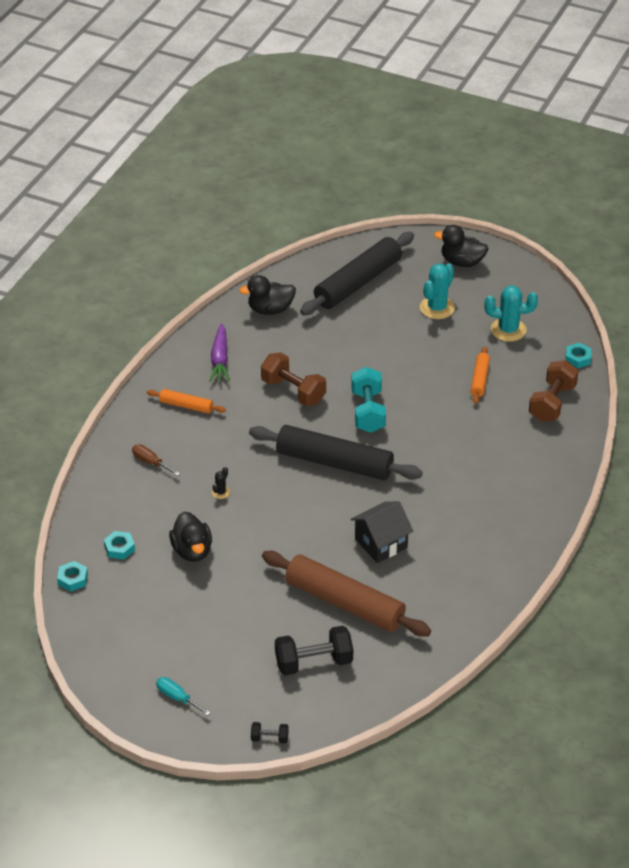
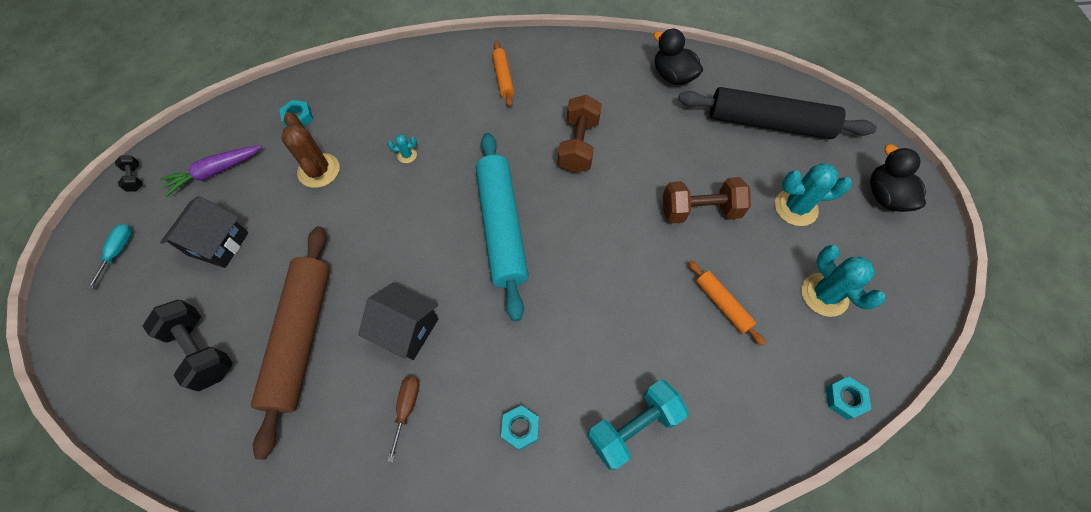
camera: 60 degrees right, 20 degrees up
turquoise nut [57,561,88,592] -> turquoise nut moved to [501,405,539,450]
brown screwdriver [132,444,180,476] -> brown screwdriver moved to [387,376,419,462]
black duck [169,512,212,562] -> brown cactus [281,112,340,188]
purple carrot [209,323,230,382] -> purple carrot moved to [160,145,262,196]
black cactus [212,467,230,499] -> turquoise cactus [388,134,417,163]
black rolling pin [249,425,422,481] -> turquoise rolling pin [476,133,529,321]
black dumbbell [251,722,289,744] -> black dumbbell moved to [115,155,142,192]
turquoise dumbbell [351,367,386,433] -> turquoise dumbbell moved to [587,380,689,470]
orange rolling pin [471,346,490,404] -> orange rolling pin turned 75 degrees clockwise [688,260,766,346]
brown dumbbell [529,360,579,422] -> brown dumbbell moved to [663,177,751,223]
none -> black house [160,196,248,268]

